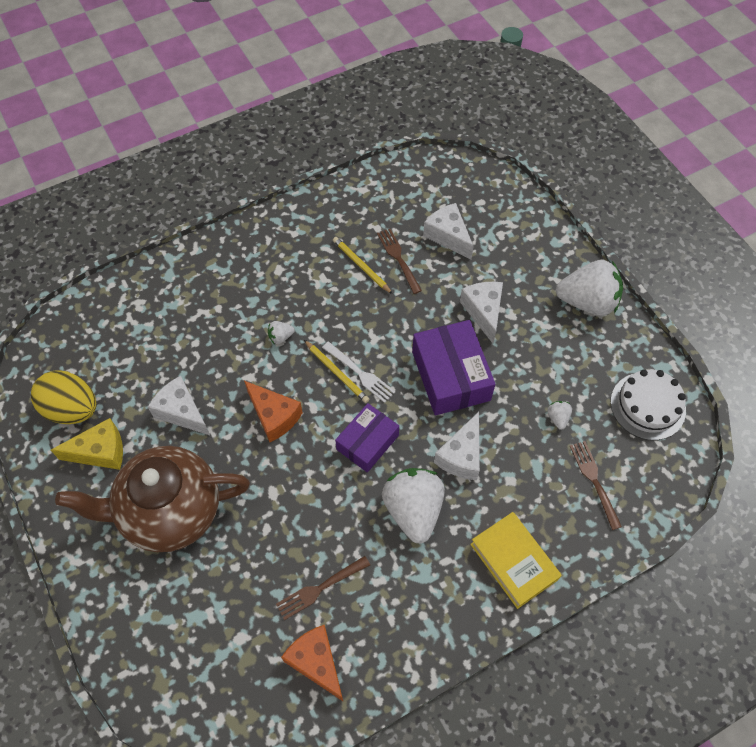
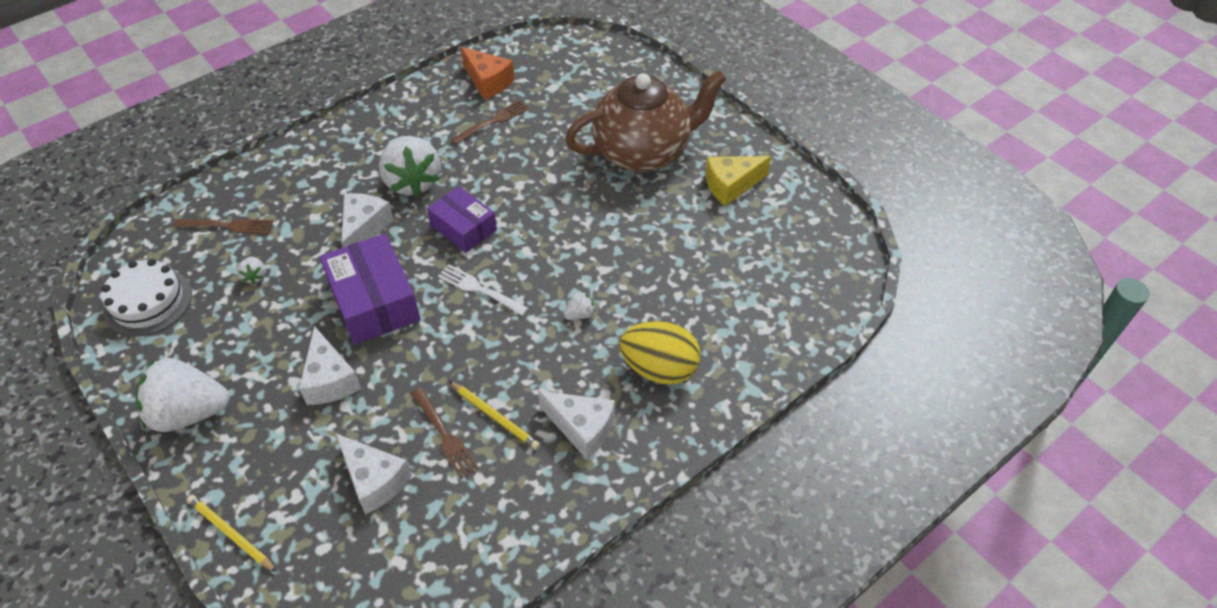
camera: 170 degrees right, 10 degrees down
yellow egg [31,370,96,424] -> yellow egg moved to [619,321,701,384]
white cheese [148,376,210,435] -> white cheese moved to [538,391,615,459]
orange cheese [244,381,303,442] -> none
yellow pencil [304,340,370,403] -> yellow pencil moved to [187,495,277,572]
purple box [335,403,399,473] -> purple box turned 75 degrees counterclockwise [427,186,497,253]
yellow book [470,512,562,609] -> none
brown fork [570,441,622,530] -> brown fork turned 60 degrees counterclockwise [174,219,273,234]

